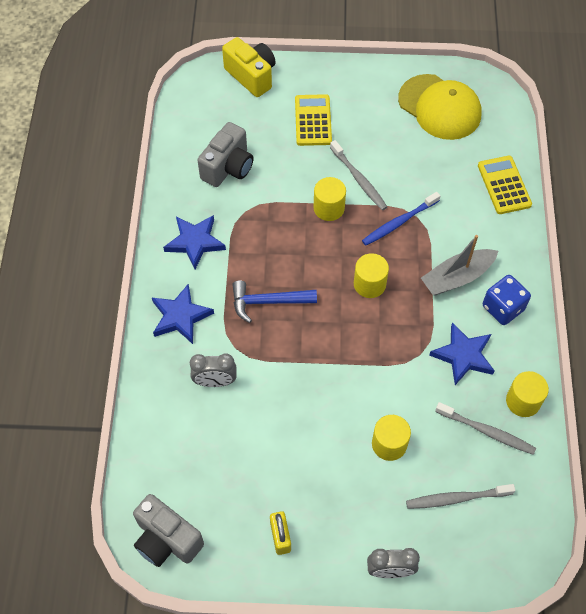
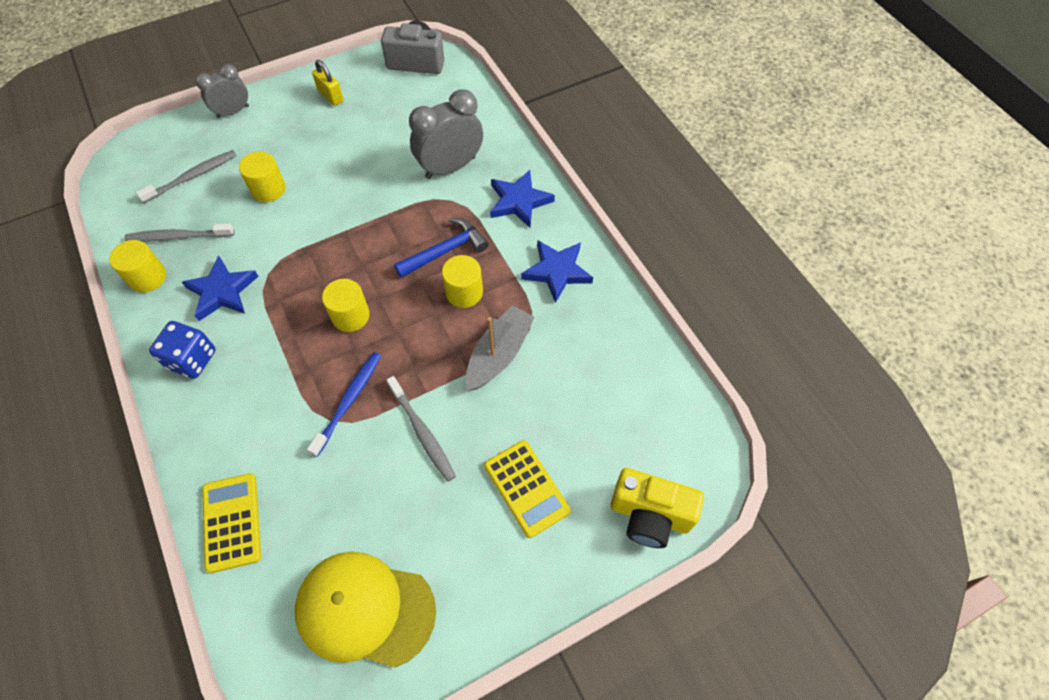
camera: 150 degrees right, 0 degrees up
grey clock [190,354,237,387] -> grey clock [409,90,483,179], size x1.59
grey camera [197,122,254,187] -> none
yellow cylinder [313,177,346,221] -> yellow cylinder moved to [442,255,483,308]
grey toothbrush [330,140,387,210] -> grey toothbrush turned 150 degrees counterclockwise [387,376,456,482]
grey boat [421,235,498,295] -> grey boat moved to [466,305,535,391]
yellow calculator [478,156,532,214] -> yellow calculator turned 150 degrees counterclockwise [202,473,261,573]

